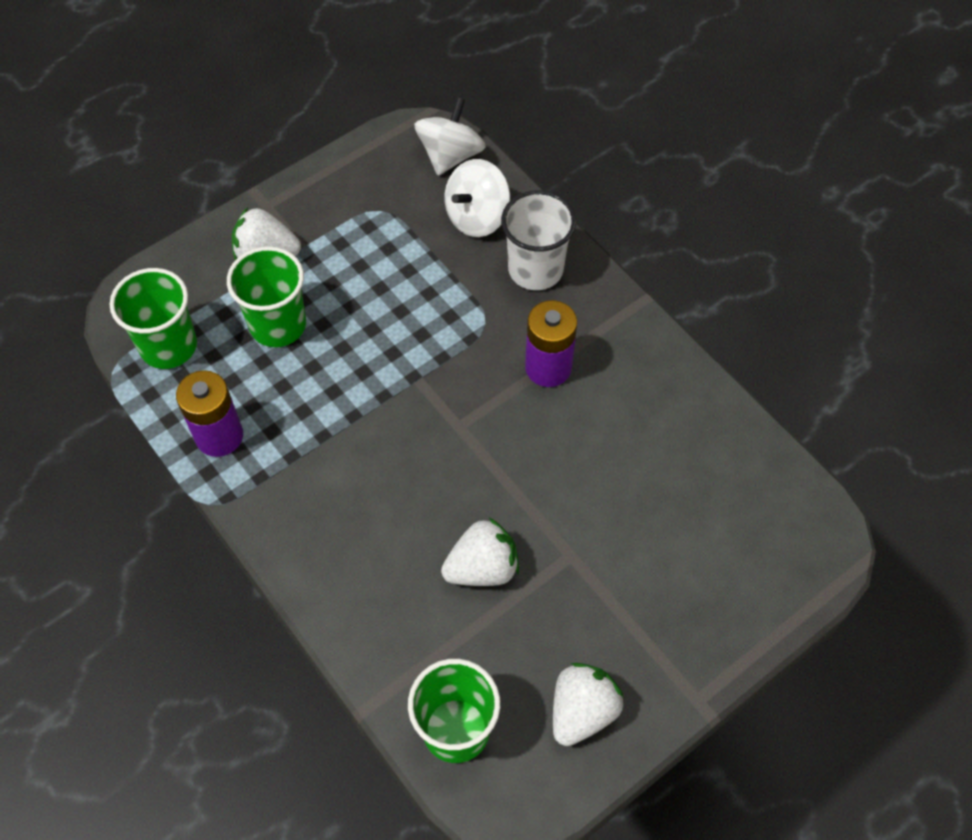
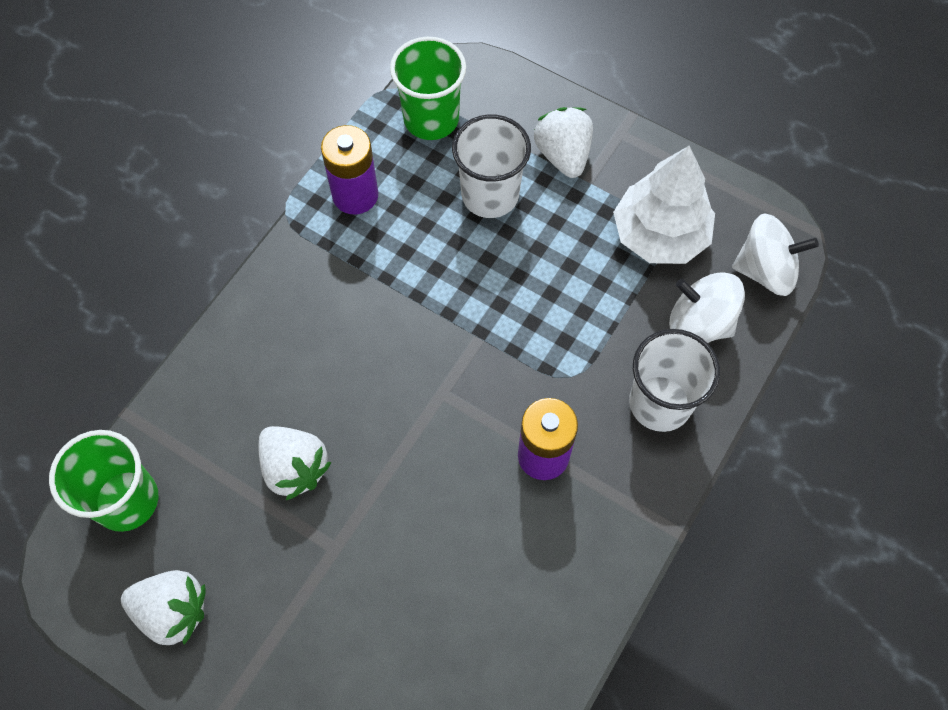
camera: 70 degrees right, 5 degrees up
green cup [227,246,306,347] -> white cup [452,114,531,218]
none -> white tree [613,145,715,264]

